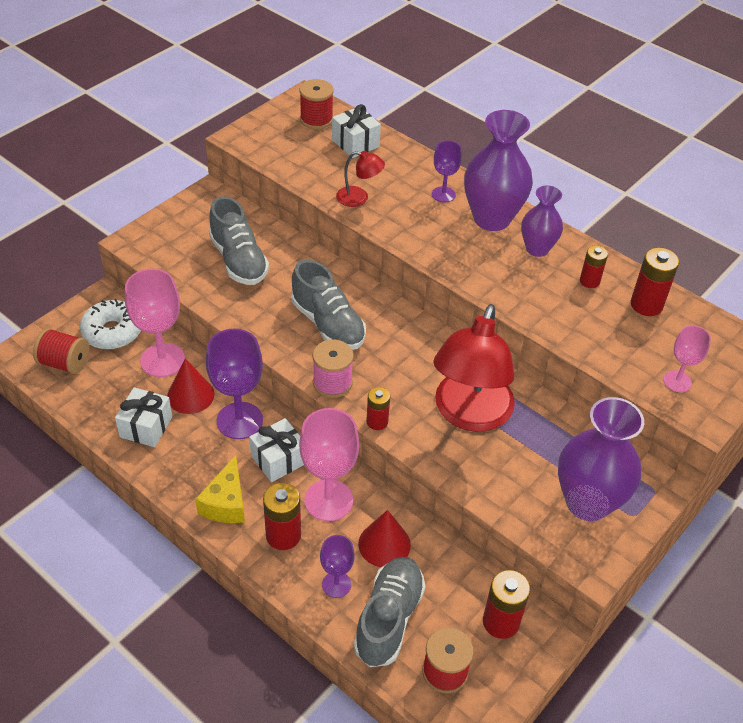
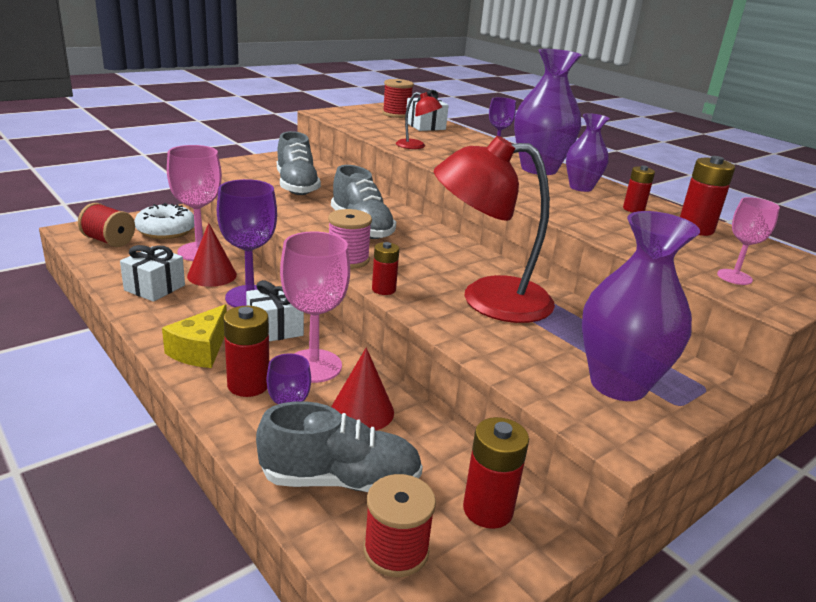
camera: 10 degrees right, 20 degrees down
grey shoe [353,557,426,667] -> grey shoe turned 60 degrees clockwise [256,401,423,492]
red lamp [433,304,515,432] -> red lamp turned 60 degrees clockwise [434,136,555,323]

